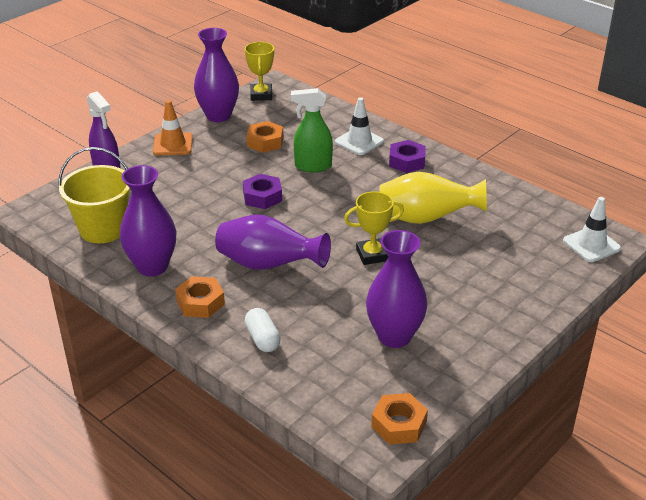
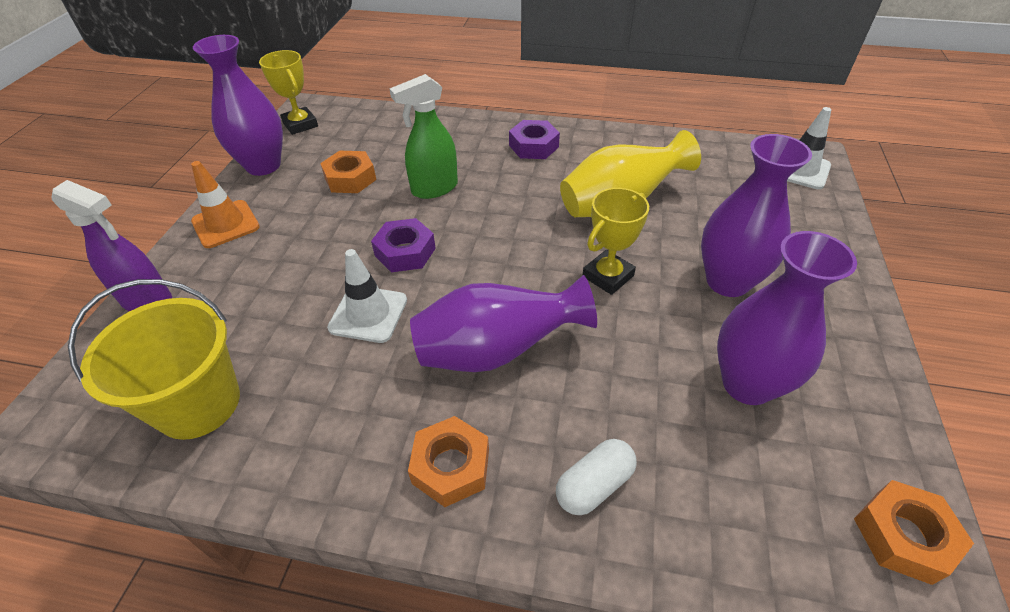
camera: 30 degrees left, 10 degrees up
purple vase [120,165,176,276] -> purple vase moved to [701,134,812,297]
white capsule [245,308,281,352] -> white capsule turned 75 degrees counterclockwise [556,439,637,515]
white traffic cone [335,97,384,155] -> white traffic cone moved to [327,249,407,343]

